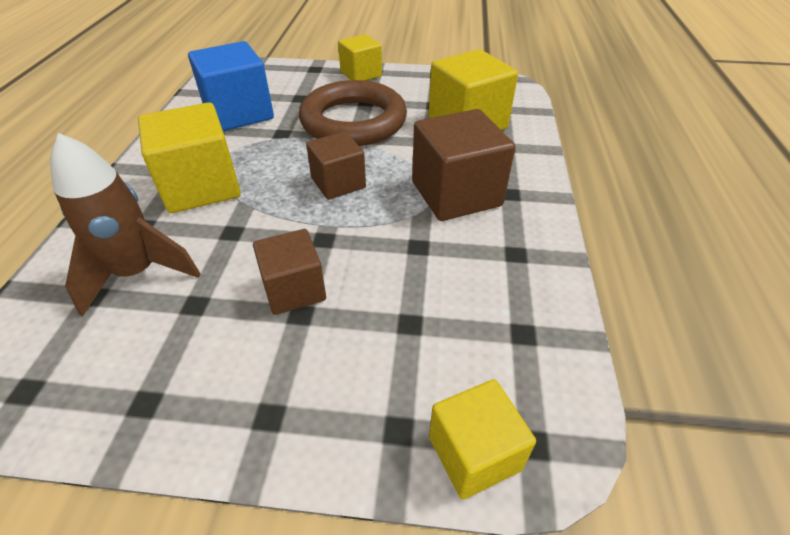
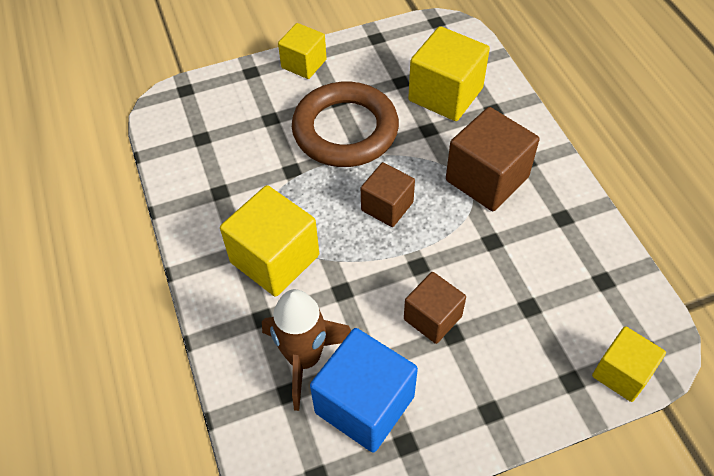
camera: 25 degrees left, 10 degrees up
blue cube [188,41,274,131] -> blue cube moved to [310,328,418,453]

